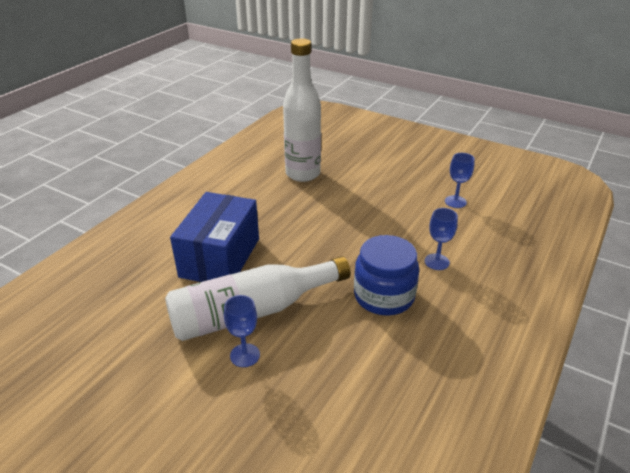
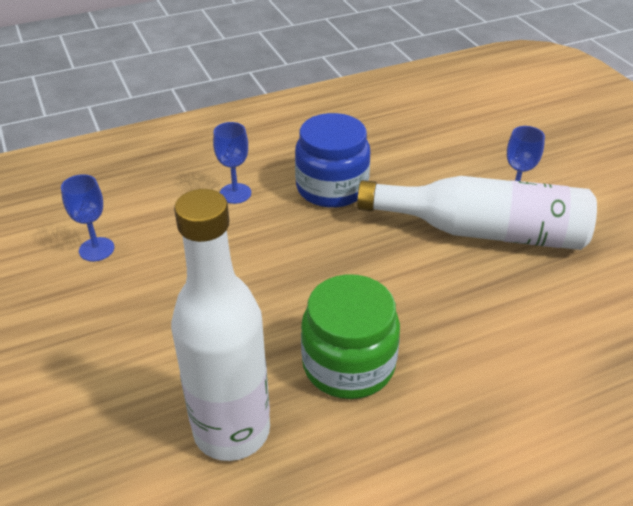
camera: 145 degrees left, 5 degrees up
blue box [170,192,259,282] -> none
none -> green jar [301,274,400,399]

